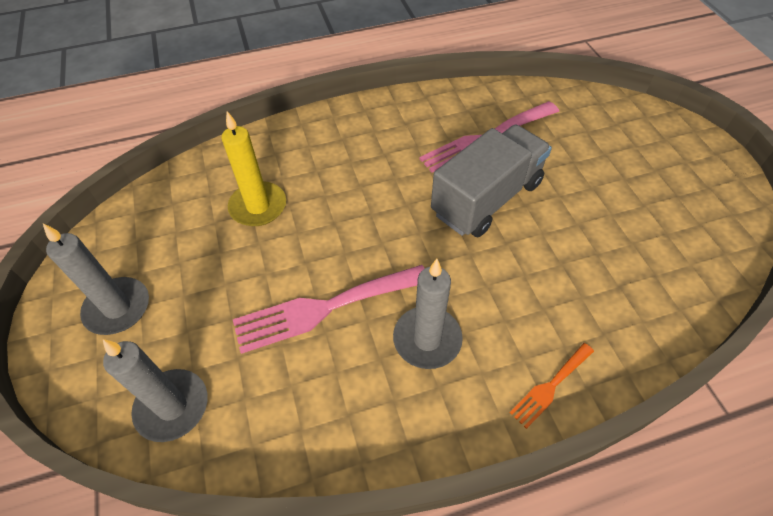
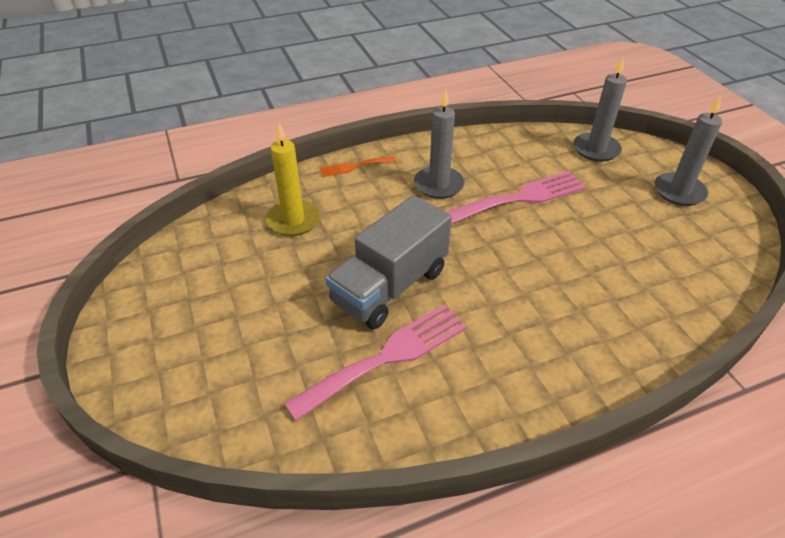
camera: 175 degrees right, 10 degrees down
yellow candle [221,111,286,226] -> yellow candle moved to [266,124,320,236]
orange fork [510,343,594,429] -> orange fork turned 150 degrees counterclockwise [320,156,396,177]

